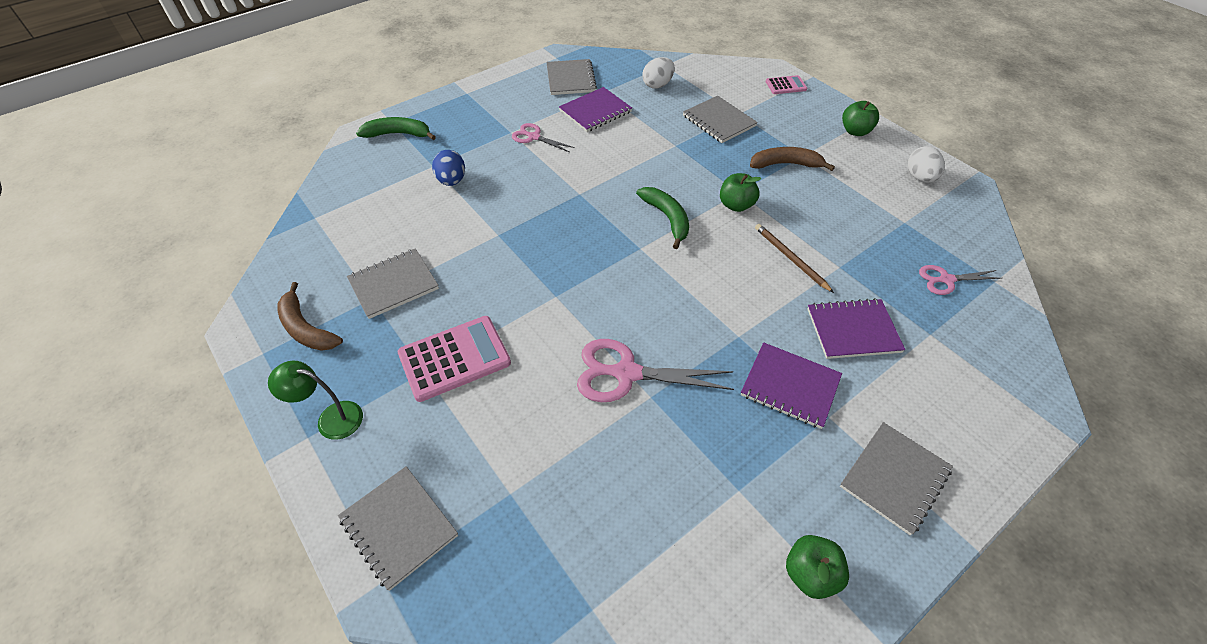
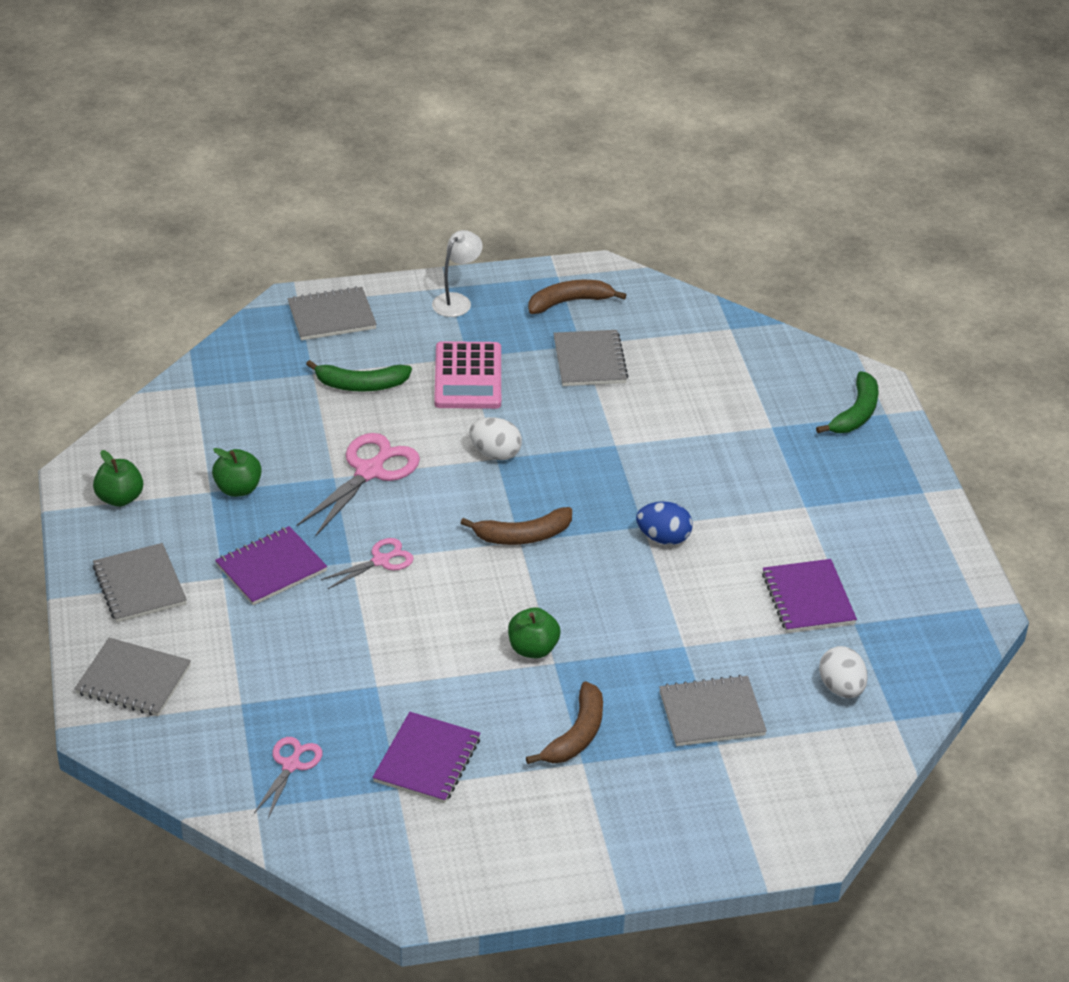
camera: 115 degrees right, 10 degrees down
green lamp [268,361,363,440] -> white lamp [432,230,483,317]
blue egg [432,150,465,186] -> blue egg moved to [636,501,693,545]
pink scissors [512,123,575,152] -> pink scissors moved to [321,538,414,589]
grey notebook [546,59,597,95] -> grey notebook moved to [74,638,191,716]
green banana [636,187,689,249] -> green banana moved to [306,360,412,392]
brown pencil [755,224,834,293] -> none
pink calculator [766,75,807,94] -> none
purple notebook [807,298,905,359] -> purple notebook moved to [372,712,481,803]
green apple [842,101,879,136] -> green apple moved to [212,448,262,497]
white egg [908,146,945,183] -> white egg moved to [469,417,522,460]
none -> brown banana [461,507,572,545]

